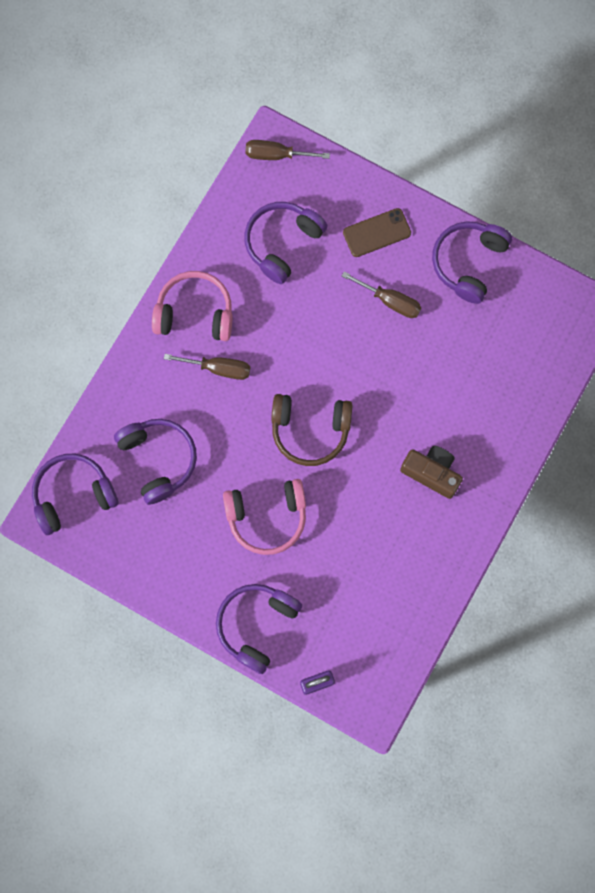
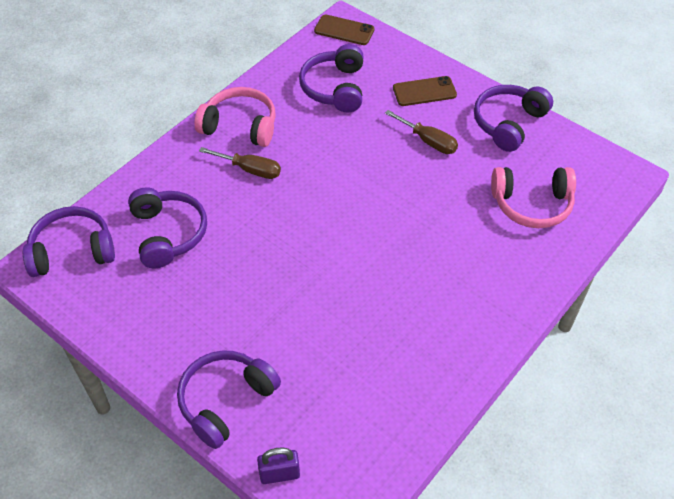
camera: 10 degrees right, 25 degrees down
pink headphones [223,479,306,555] -> pink headphones moved to [491,167,576,228]
purple headphones [244,202,328,284] -> purple headphones turned 45 degrees counterclockwise [299,44,363,113]
brown screwdriver [245,140,330,160] -> brown phone [314,14,375,45]
brown headphones [271,394,353,466] -> none
brown camera [400,446,463,499] -> none

